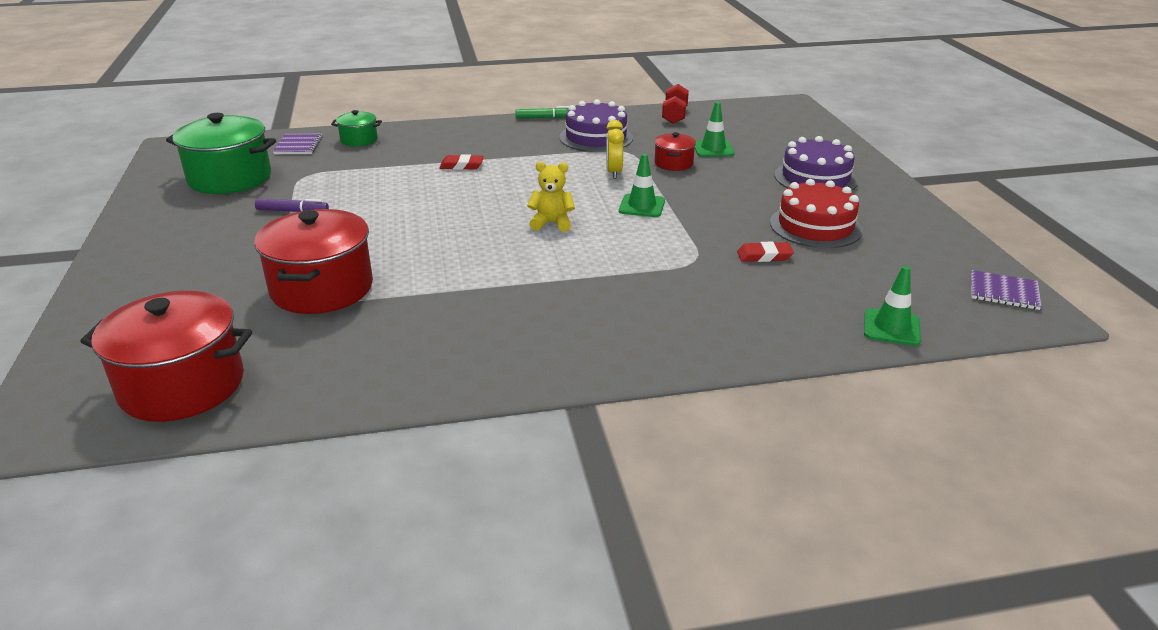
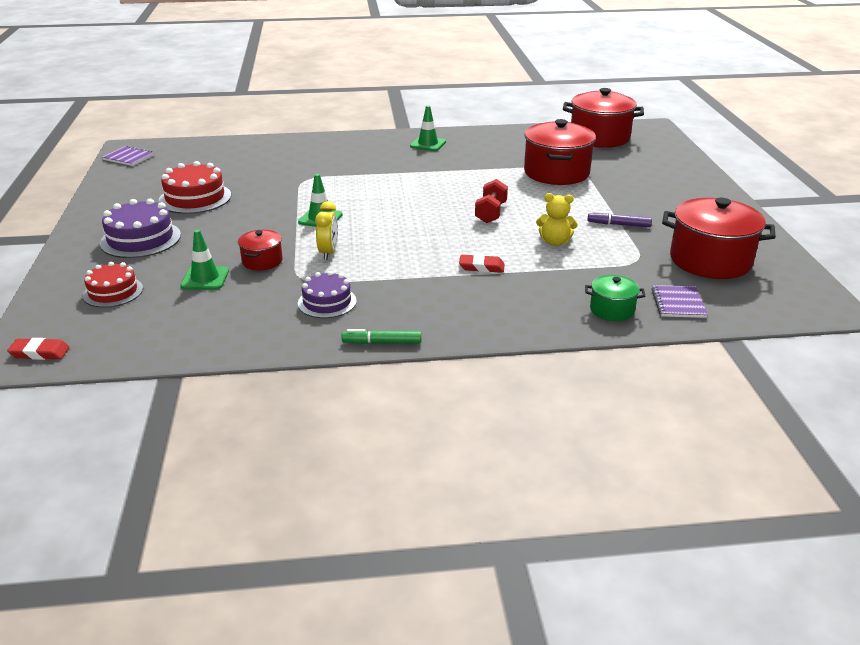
camera: 175 degrees left, 0 degrees up
green pot [166,113,276,194] -> red pot [662,198,776,279]
yellow teddy bear [527,162,575,232] -> yellow teddy bear moved to [536,193,578,246]
purple cake [559,99,633,152] -> purple cake [298,271,357,318], size x0.66
red dumbbell [662,84,689,124] -> red dumbbell moved to [475,179,508,223]
red eraser [737,242,794,262] -> red eraser moved to [7,338,70,360]
green traffic cone [864,266,921,346] -> green traffic cone moved to [410,106,446,151]
none -> red cake [83,262,143,307]

